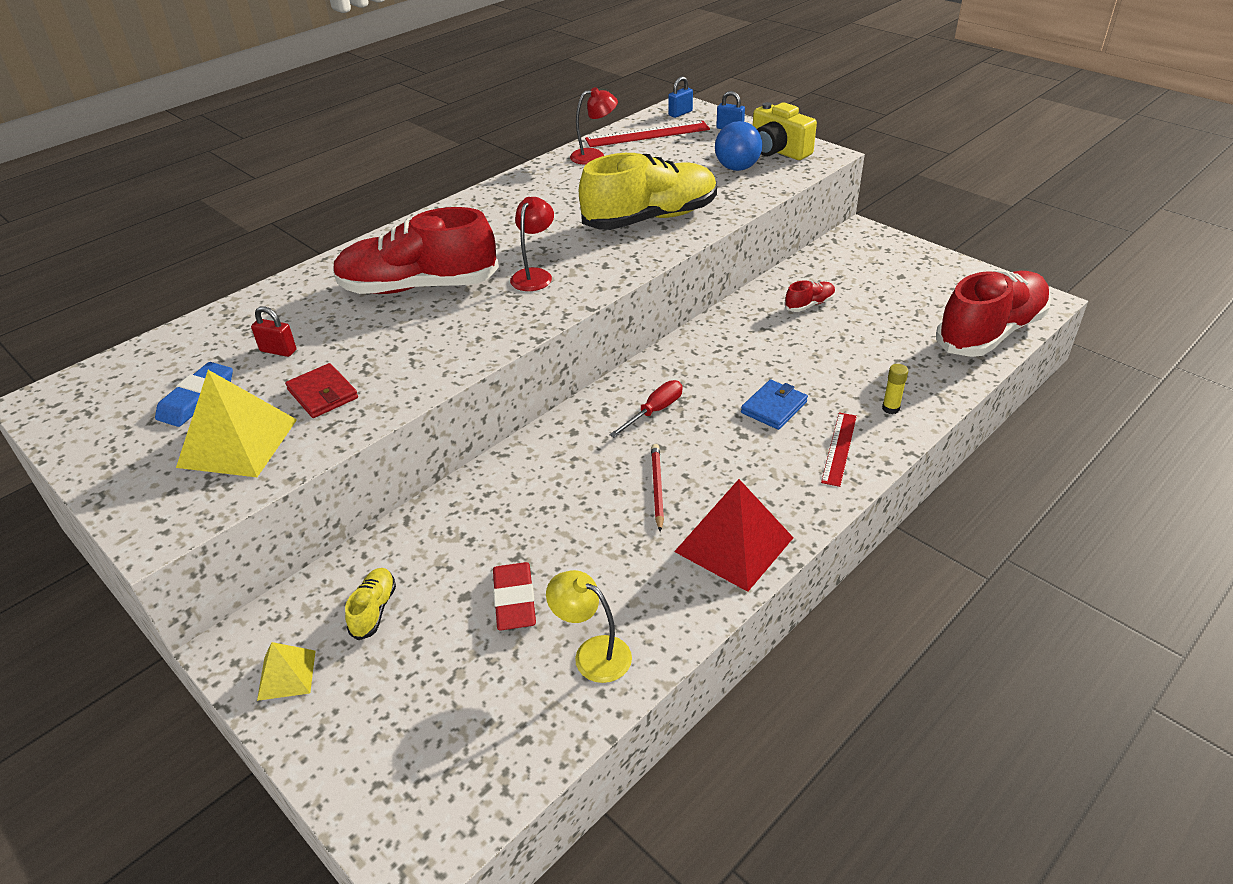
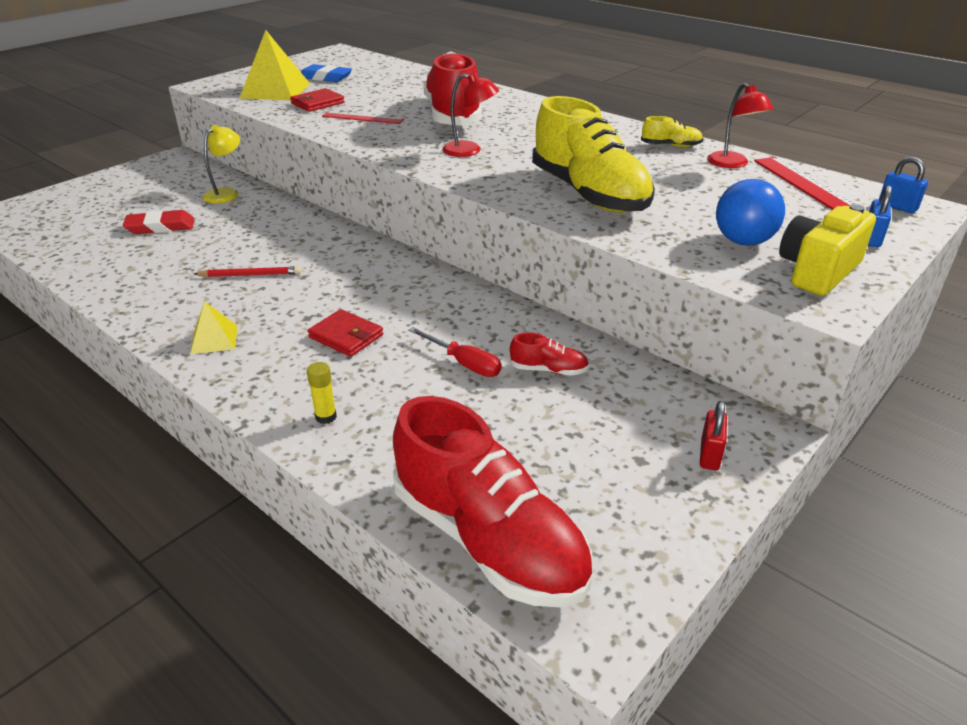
camera: 85 degrees right, 5 degrees down
red padlock [251,306,296,357] -> red padlock moved to [700,401,727,470]
yellow pyramid [257,642,315,701] -> yellow pyramid moved to [190,301,238,354]
yellow shoe [345,568,396,640] -> yellow shoe moved to [641,116,703,147]
yellow lamp [546,570,632,683] -> yellow lamp moved to [203,125,240,204]
red screwdriver [609,380,683,438] -> red screwdriver moved to [408,327,501,377]
red pyramid [674,479,794,592] -> none
blue wallet [741,380,808,430] -> red wallet [308,309,383,357]
red shoe [784,280,836,312] -> red shoe turned 45 degrees counterclockwise [509,332,589,376]
red ruler [821,413,857,487] -> red ruler moved to [322,111,404,124]

